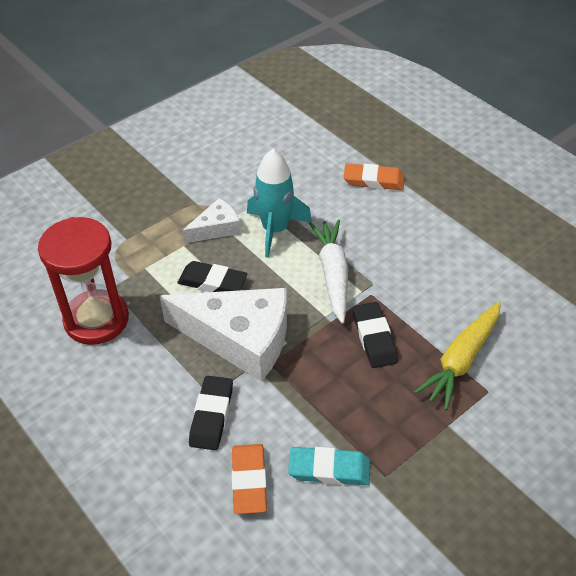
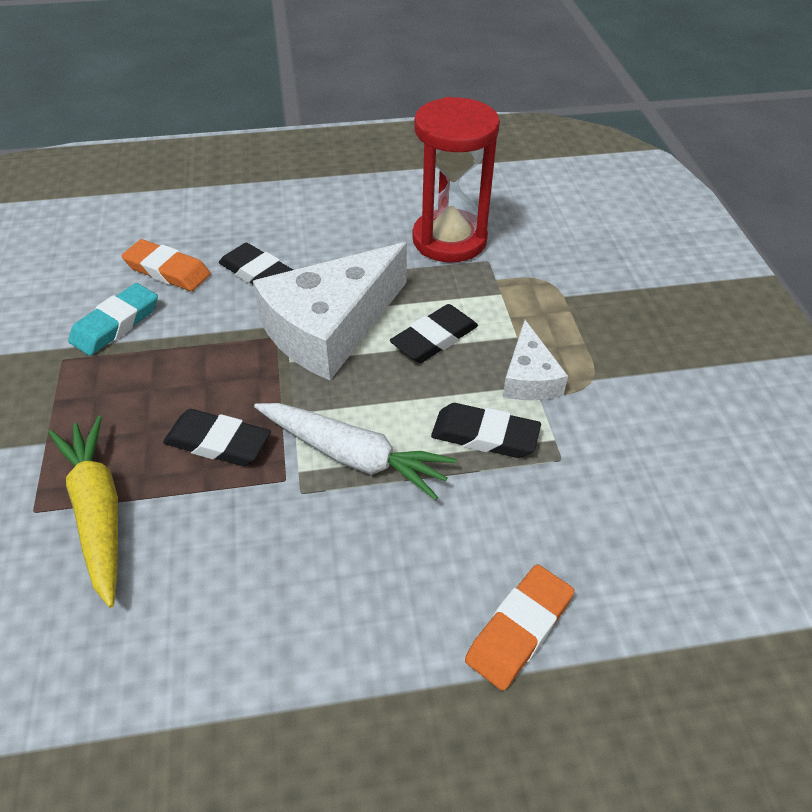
camera: 120 degrees right, 0 degrees up
turquoise rocket [247,149,312,258] -> black eraser [431,403,541,458]

